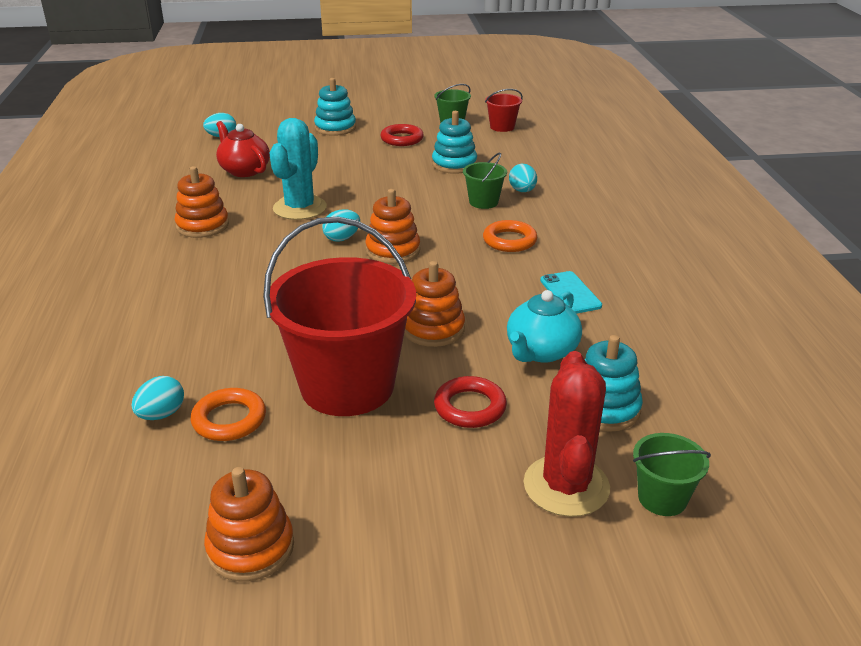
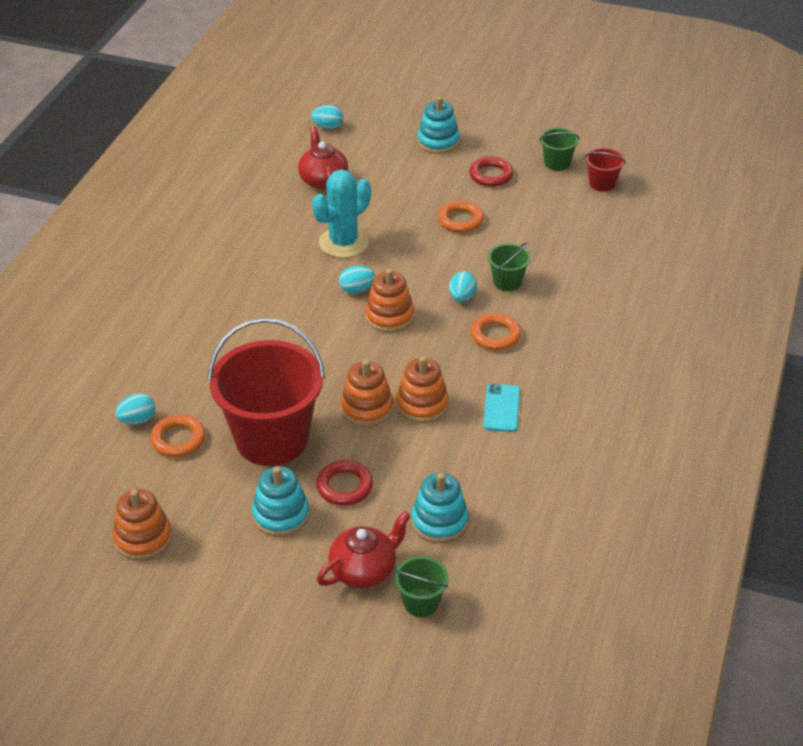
camera: 25 degrees right, 10 degrees up
orange stacking toy [175,166,229,238] -> orange stacking toy moved to [396,356,449,423]
turquoise stacking toy [432,111,477,174] -> turquoise stacking toy moved to [252,466,309,537]
turquoise teapot [507,290,582,363] -> none
turquoise egg [509,164,537,192] -> turquoise egg moved to [449,271,477,302]
red cactus [524,351,610,517] -> red teapot [317,511,411,588]
none -> orange ring [438,201,484,233]

